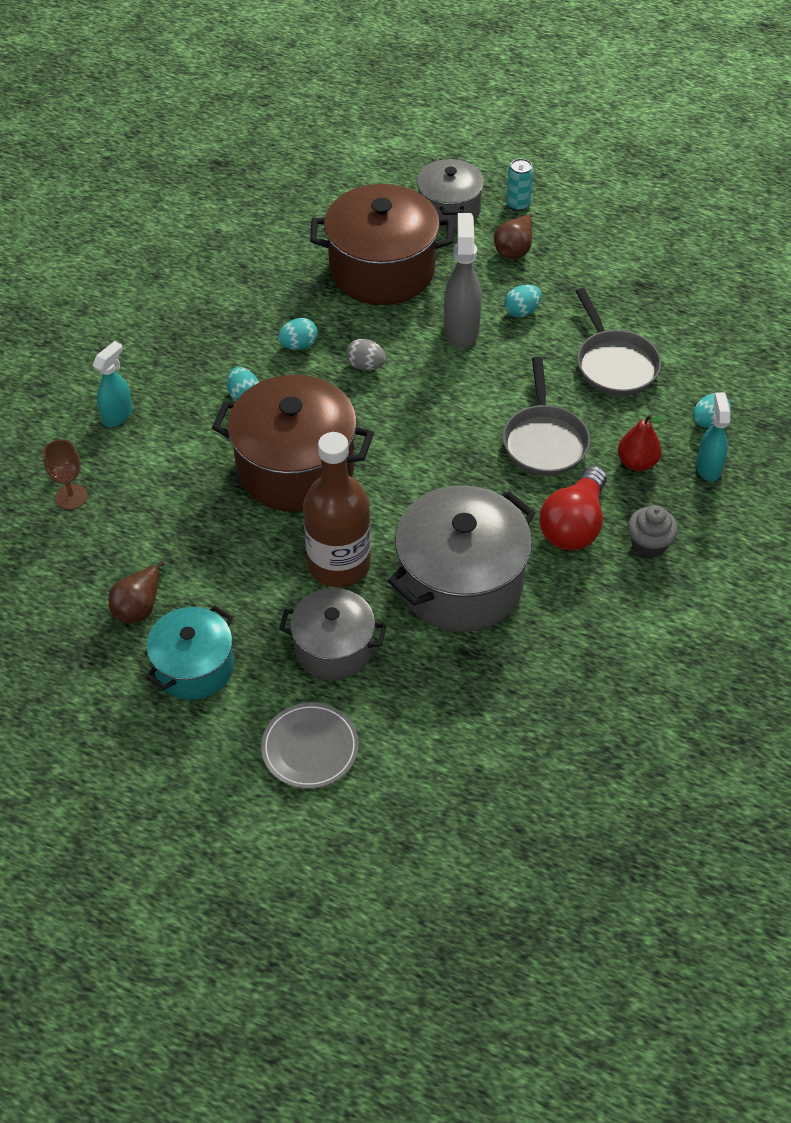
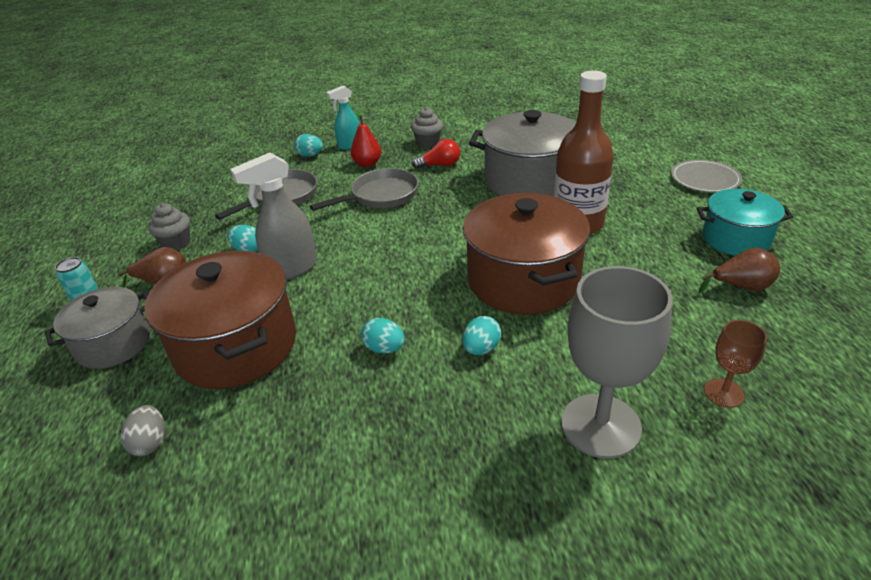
camera: 120 degrees left, 15 degrees down
turquoise spray bottle [93,341,133,427] -> grey goblet [561,266,673,459]
grey pot [279,588,386,680] -> none
grey egg [346,339,386,371] -> grey egg moved to [120,405,165,456]
red light bulb [539,465,607,550] -> red light bulb [412,139,460,169], size x0.61
none -> grey cupcake [148,203,190,250]

